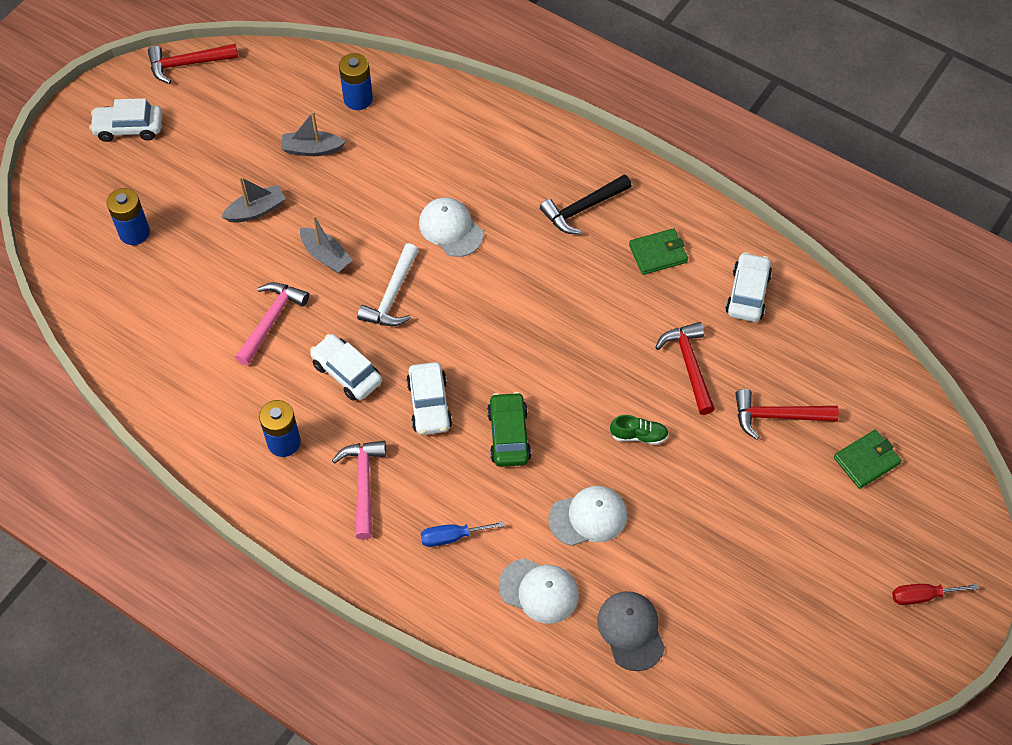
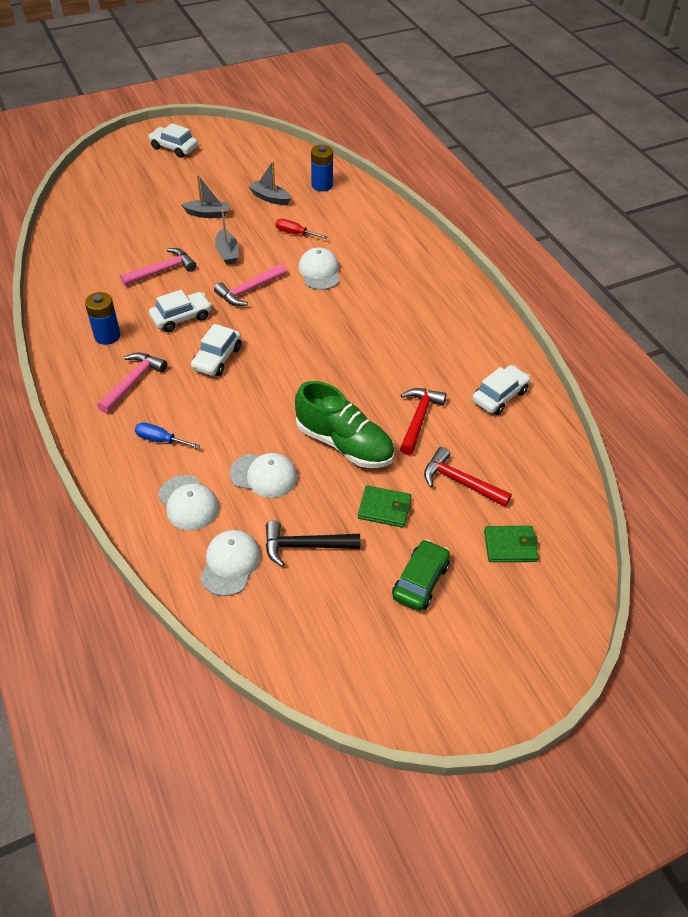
camera: 30 degrees right, 10 degrees down
blue battery [107,188,150,245] -> none
red hammer [148,44,238,84] -> none
white car [310,334,382,401] -> white car turned 75 degrees clockwise [149,290,212,332]
white hammer [357,243,419,326] -> pink hammer [214,263,287,306]
green car [487,392,531,467] -> green car moved to [392,539,450,611]
black hammer [540,174,631,234] -> black hammer moved to [266,520,360,567]
grey cap [597,591,665,671] -> white cap [200,530,261,596]
green shoe [610,415,669,445] -> green shoe [295,381,394,468], size x2.27
green wallet [629,228,688,275] -> green wallet moved to [358,485,412,528]
red screwdriver [892,584,978,605] -> red screwdriver moved to [276,219,328,239]

